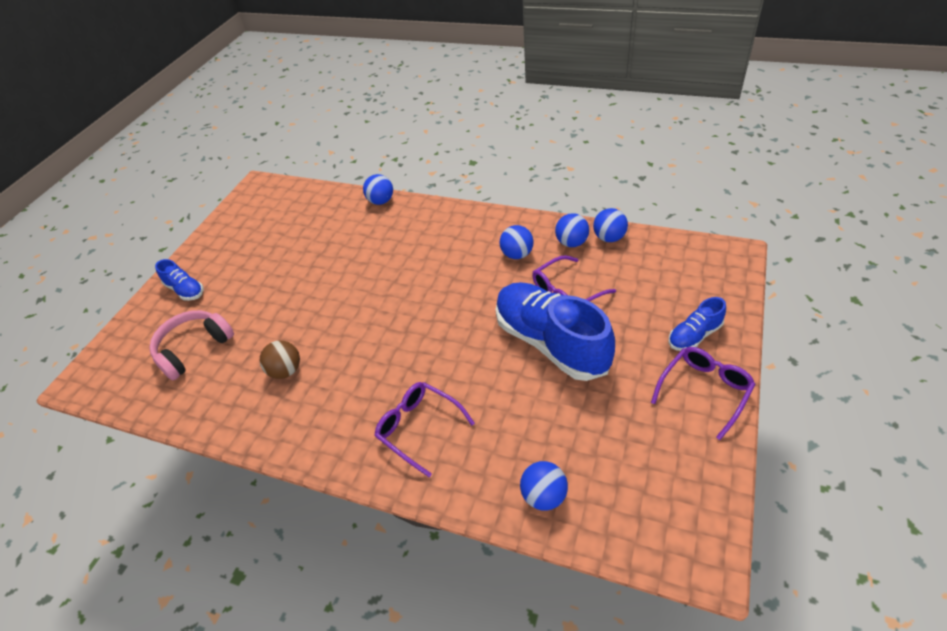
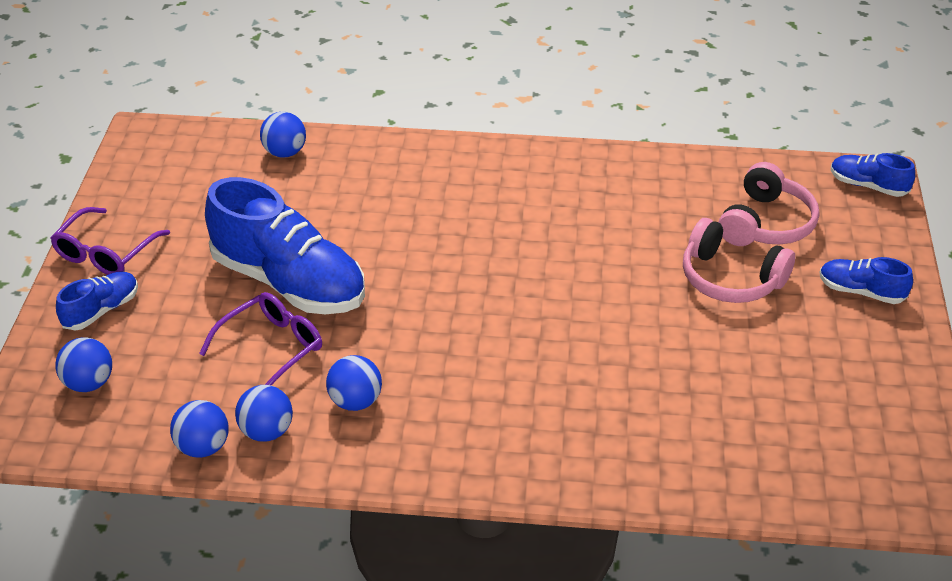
camera: 160 degrees right, 5 degrees down
brown ball [260,340,300,379] -> none
blue ball [363,174,393,205] -> blue ball moved to [55,337,112,392]
purple glasses [374,382,475,477] -> none
none -> pink headphones [683,218,795,303]
none -> blue shoe [831,153,915,197]

